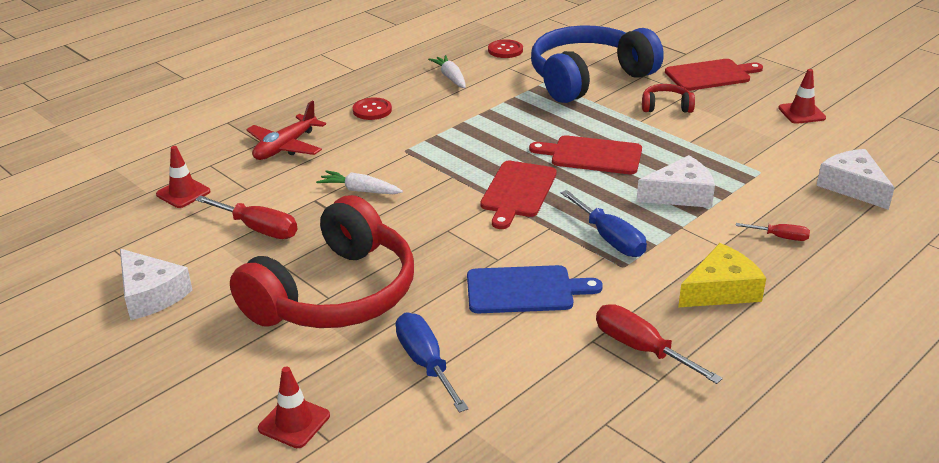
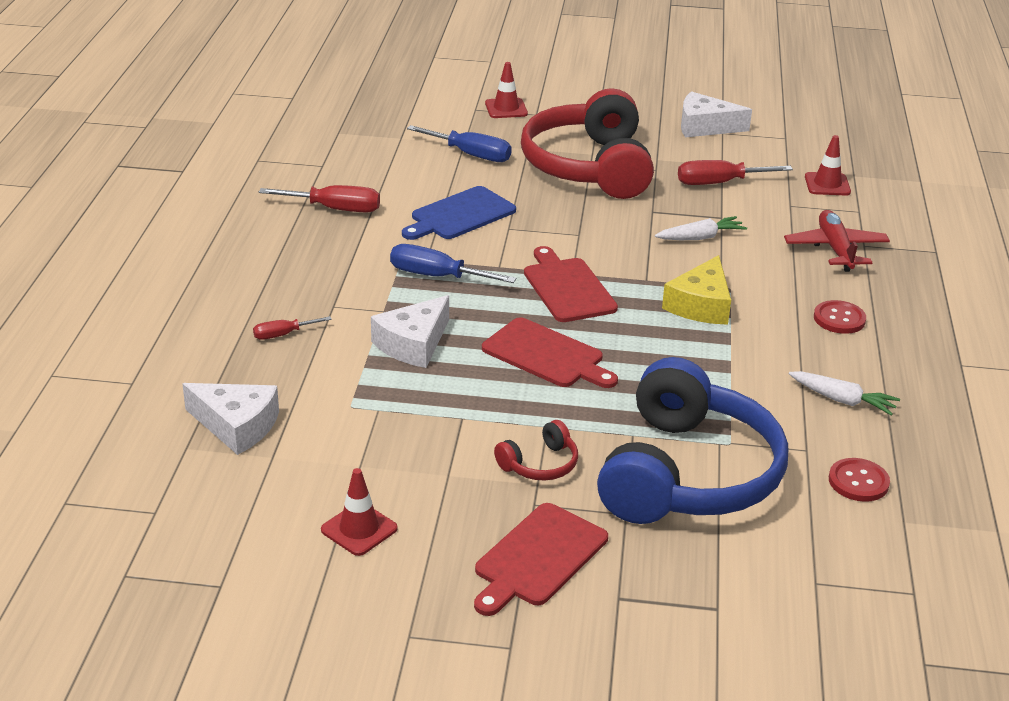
camera: 140 degrees right, 0 degrees up
red cutting board [529,135,642,174] -> red cutting board turned 60 degrees clockwise [482,317,618,388]
yellow cheese [678,243,766,307] -> yellow cheese moved to [662,255,731,325]

